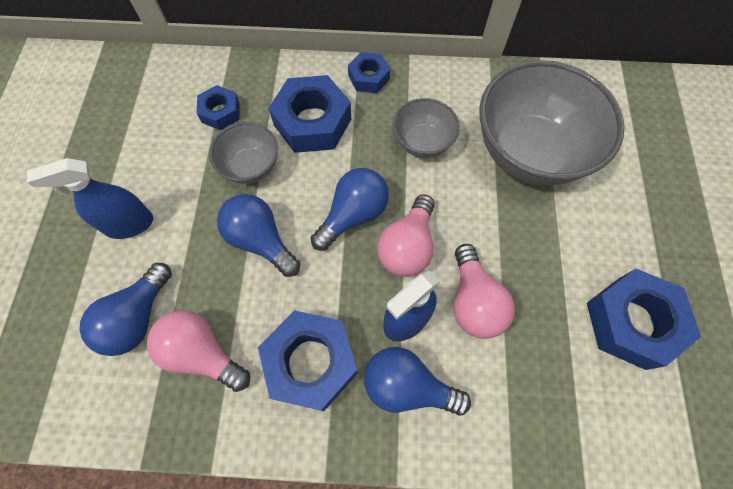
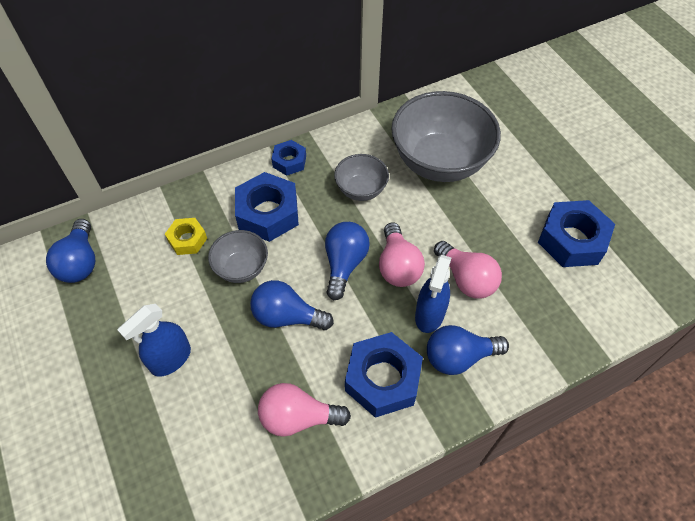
camera: 30 degrees left, 10 degrees down
blue light bulb [79,263,172,356] -> blue light bulb moved to [46,219,95,283]
blue nut [197,85,240,130] -> yellow nut [165,218,207,255]

